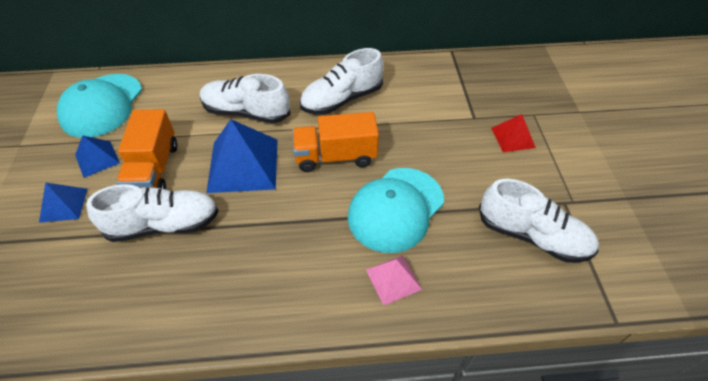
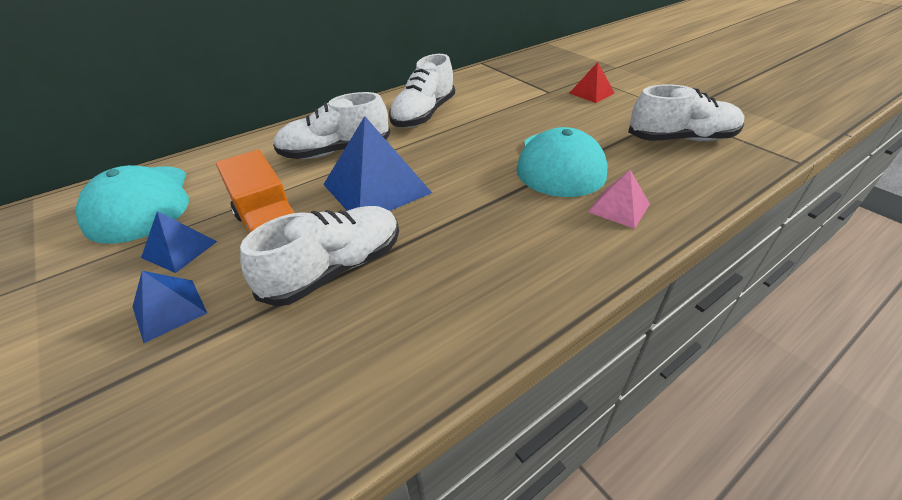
camera: 30 degrees left, 10 degrees down
orange truck [292,112,379,172] -> none

